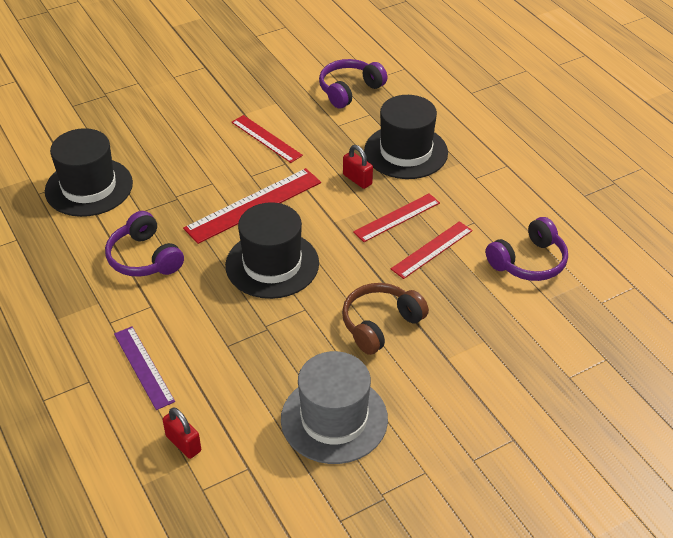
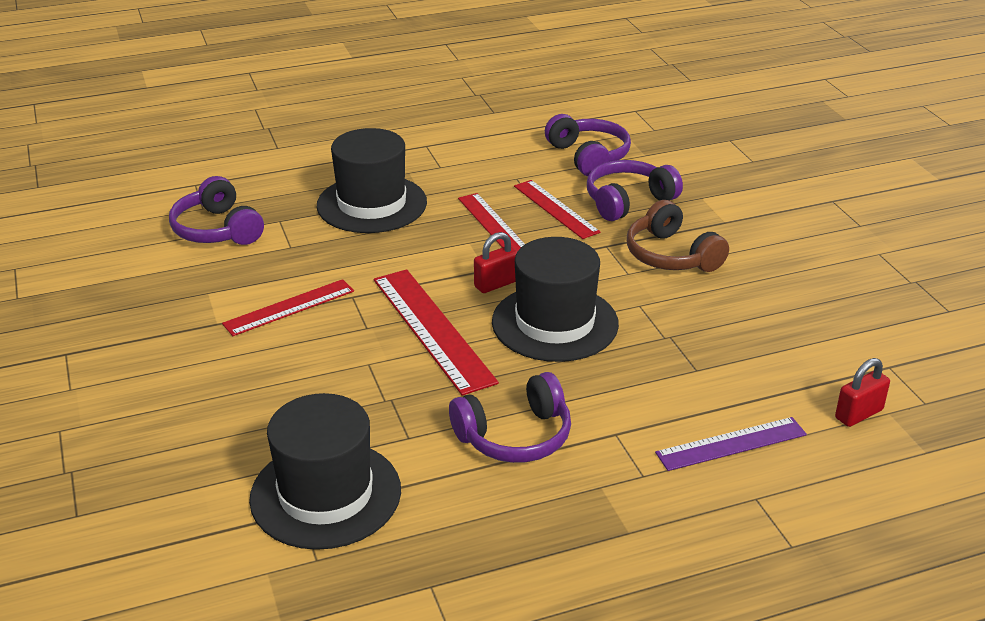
camera: 80 degrees left, 10 degrees down
grey hat [281,351,388,464] -> none
red padlock [343,145,373,189] -> red padlock moved to [474,232,518,293]
none -> purple headphones [587,160,683,221]

